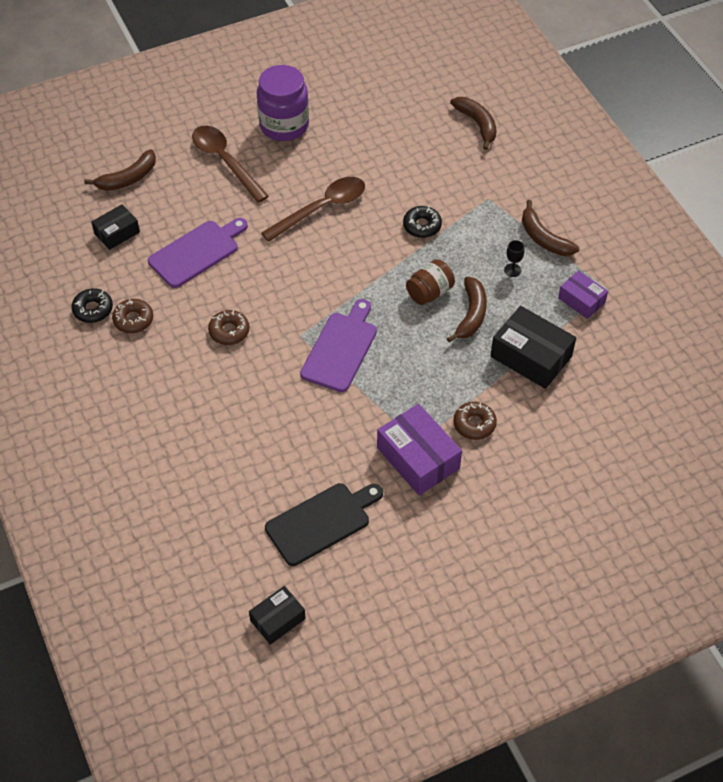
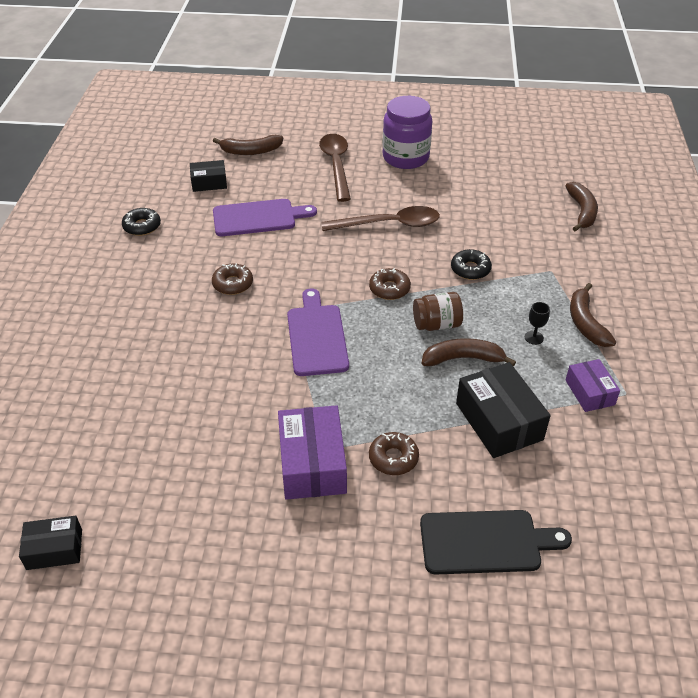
camera: 30 degrees right, 10 degrees down
brown donut [112,299,153,333] -> brown donut moved to [369,268,411,300]
black cutting board [265,483,383,566] -> black cutting board moved to [420,510,572,575]
purple cutting board [300,299,377,392] -> purple cutting board turned 60 degrees counterclockwise [287,288,349,376]
brown banana [447,276,487,342] -> brown banana turned 135 degrees counterclockwise [422,338,516,366]

